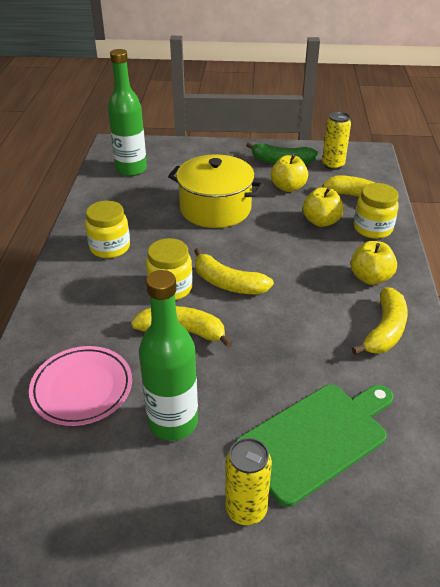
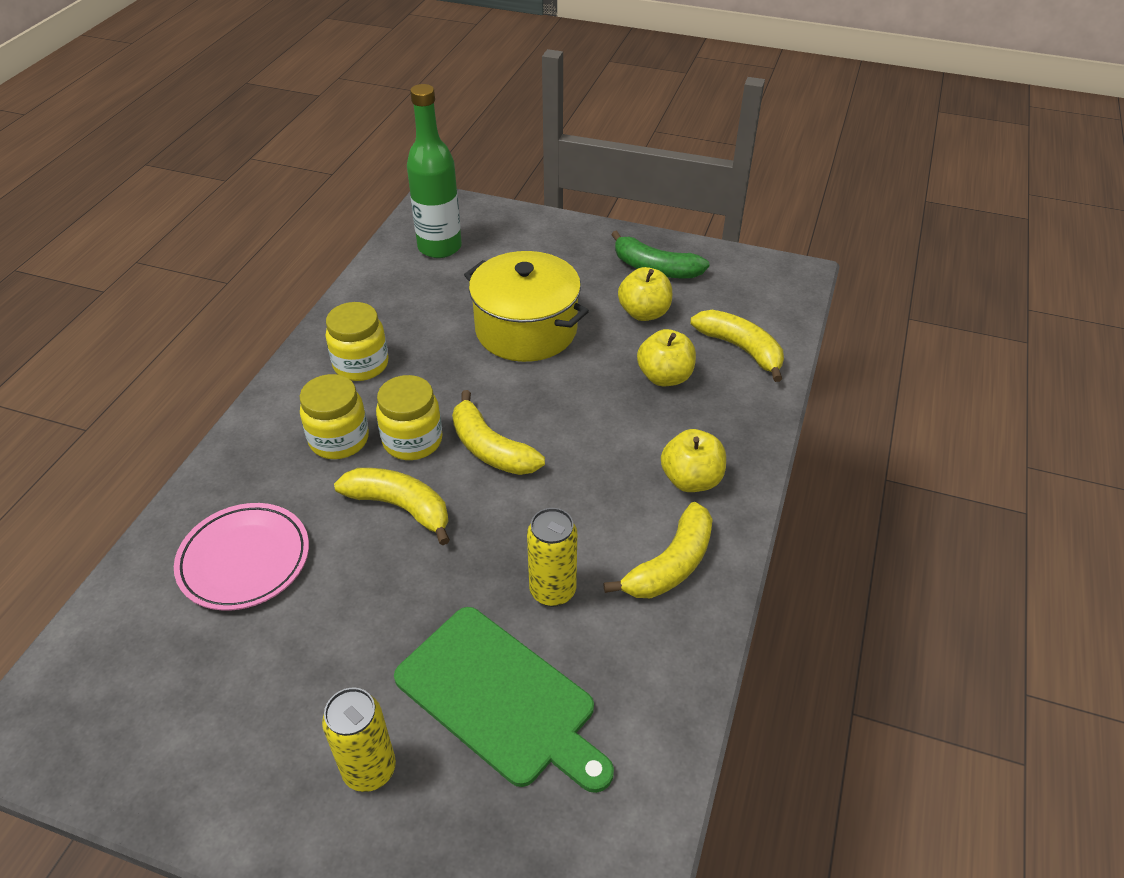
camera: 15 degrees right, 5 degrees up
green bottle [139,270,198,441] -> none
green cutting board [235,385,394,507] -> green cutting board turned 60 degrees clockwise [394,607,614,793]
yellow can [322,112,351,170] -> yellow can moved to [527,508,577,607]
yellow jar [354,183,399,239] -> yellow jar moved to [300,374,369,459]

